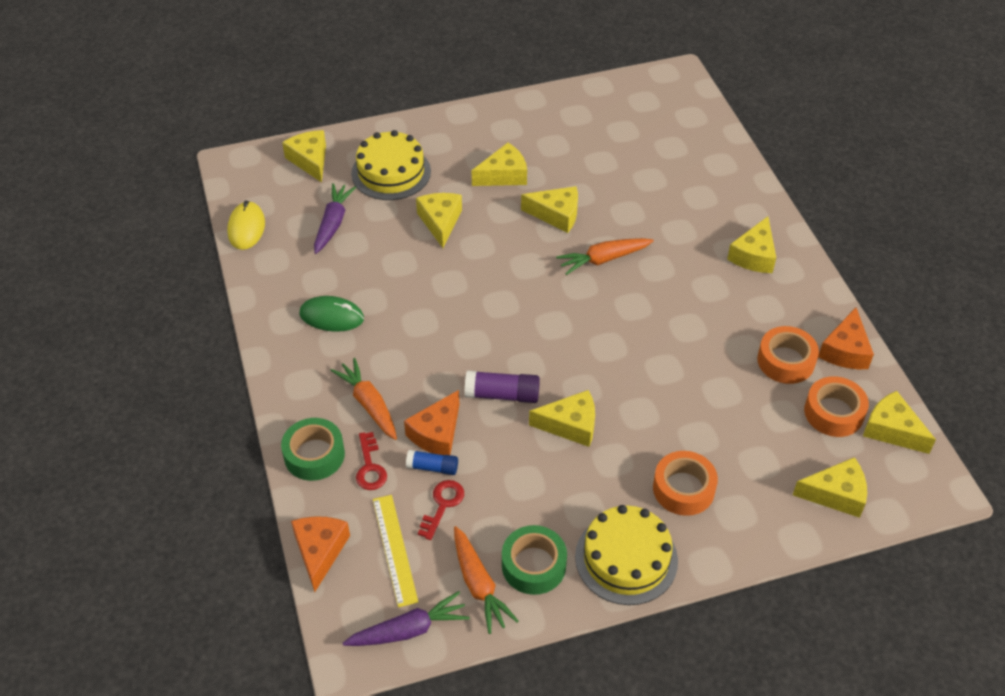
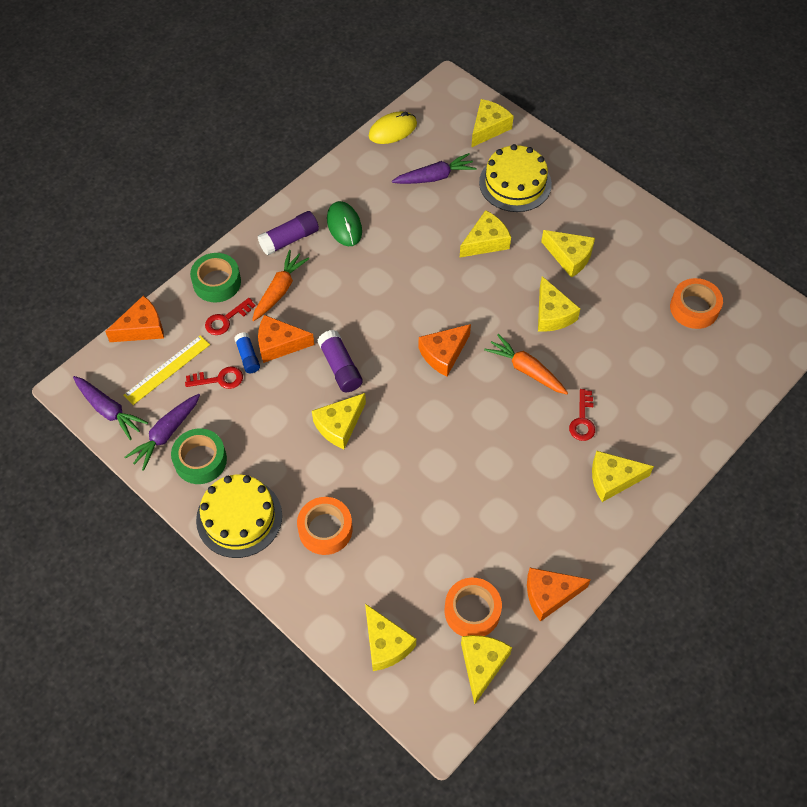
camera: 60 degrees right, 10 degrees up
orange carrot [454,526,519,634] -> purple carrot [125,394,200,471]
yellow cheese [529,390,595,447] -> yellow cheese turned 75 degrees clockwise [312,393,366,449]
orange tape [757,326,819,384] -> orange tape moved to [670,278,723,329]
none -> purple glue stick [258,211,319,255]
none -> orange cheese [418,324,471,376]
none -> red key [569,389,595,441]

